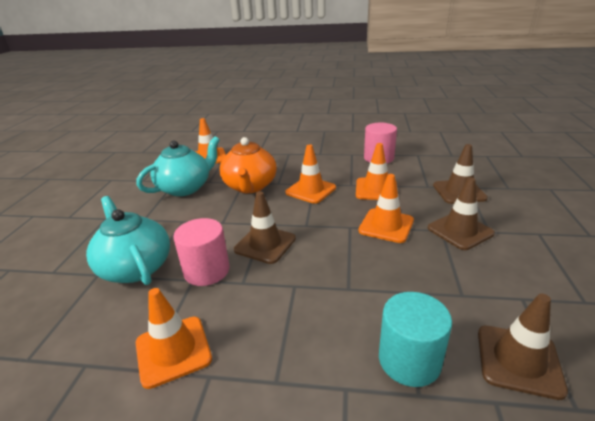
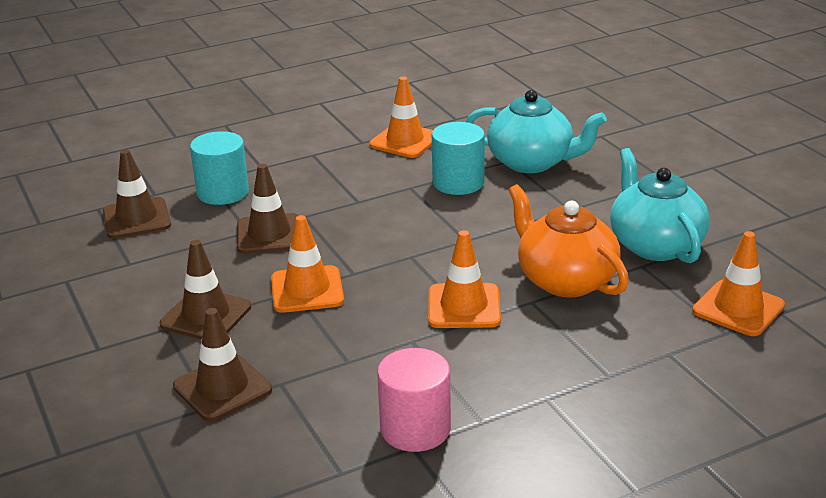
camera: 145 degrees right, 0 degrees up
turquoise teapot [136,136,220,196] -> turquoise teapot turned 150 degrees clockwise [610,148,710,263]
pink cylinder [173,218,230,286] -> turquoise cylinder [432,122,485,195]
brown traffic cone [234,191,296,264] -> brown traffic cone moved to [237,164,299,254]
orange traffic cone [356,143,398,200] -> none

